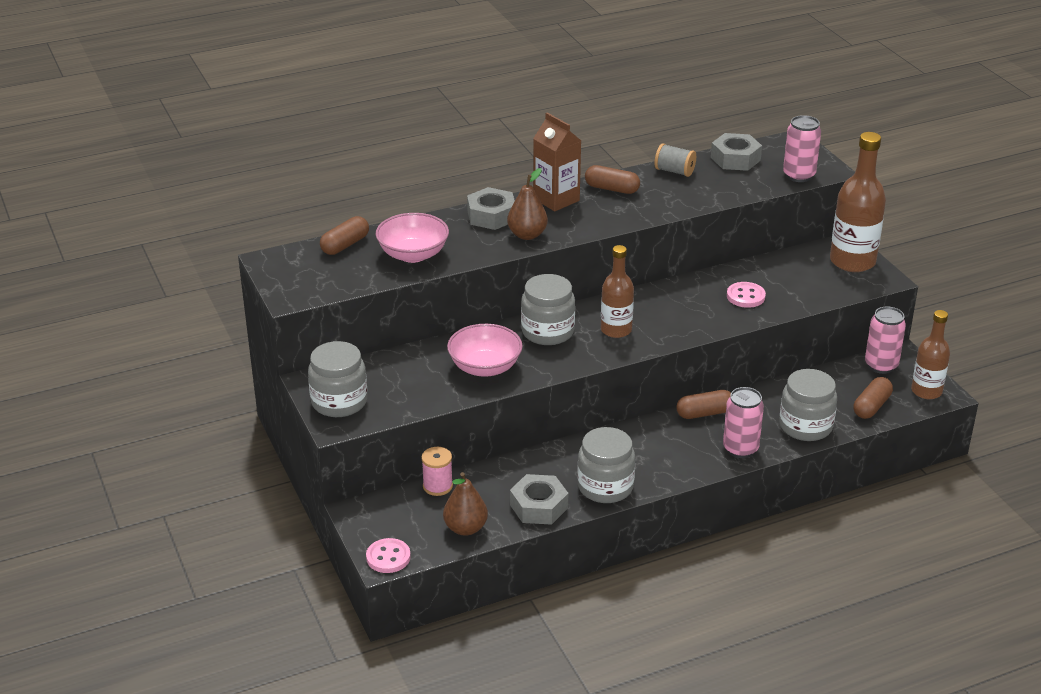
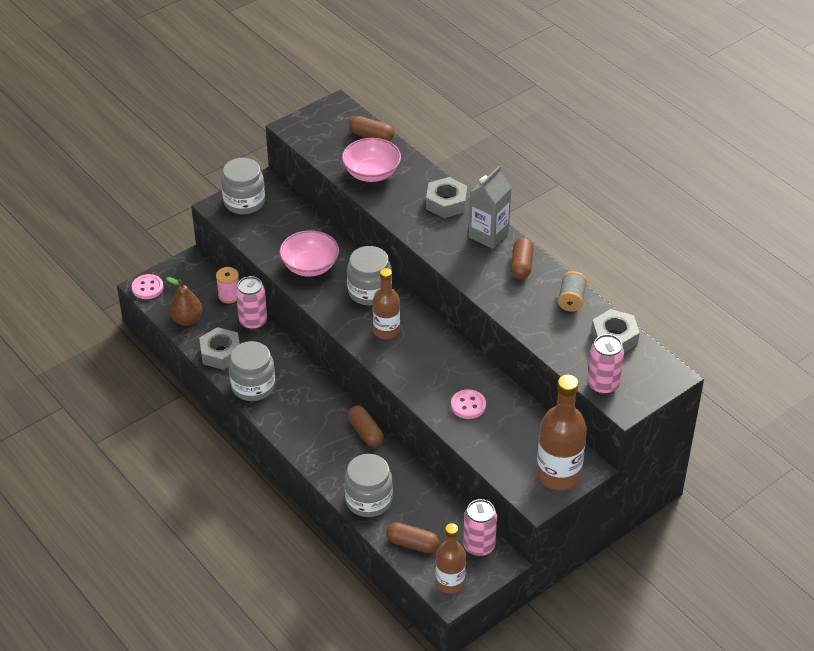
camera: 75 degrees right, 10 degrees up
brown pear [507,168,548,240] -> none
brown carton [533,112,581,211] -> grey carton [468,166,512,249]
pink can [723,387,764,458] -> pink can moved to [236,276,267,330]

